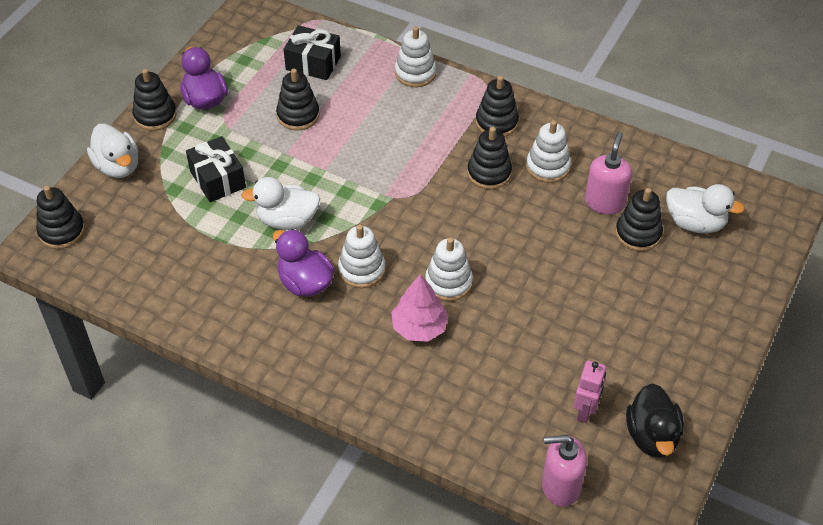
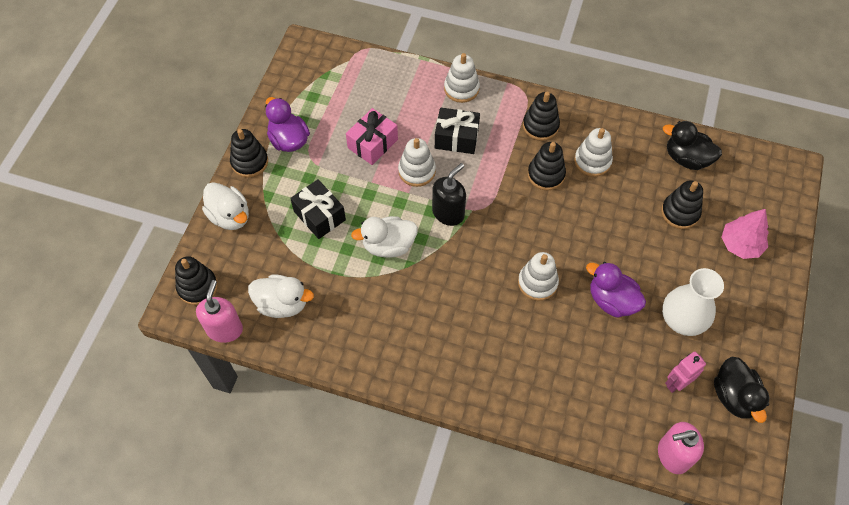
camera: 10 degrees left, 10 degrees up
purple duck [273,229,334,297] -> purple duck moved to [586,262,646,318]
black stacking toy [276,69,320,131] -> pink gift [346,108,398,165]
black gift [284,25,341,80] -> black gift moved to [435,108,480,154]
white stacking toy [338,225,386,288] -> white stacking toy moved to [398,138,436,187]
pink tree [391,274,449,342] -> pink tree moved to [721,209,769,259]
pink robot [573,360,606,423] -> pink robot turned 135 degrees counterclockwise [665,352,706,393]
pink soap dispenser [585,132,632,215] -> pink soap dispenser moved to [196,280,243,343]
white duck [666,184,745,234] -> white duck moved to [248,274,314,318]
none -> black soap dispenser [432,163,466,226]
none -> white vase [662,268,724,336]
none -> black duck [663,121,722,170]

